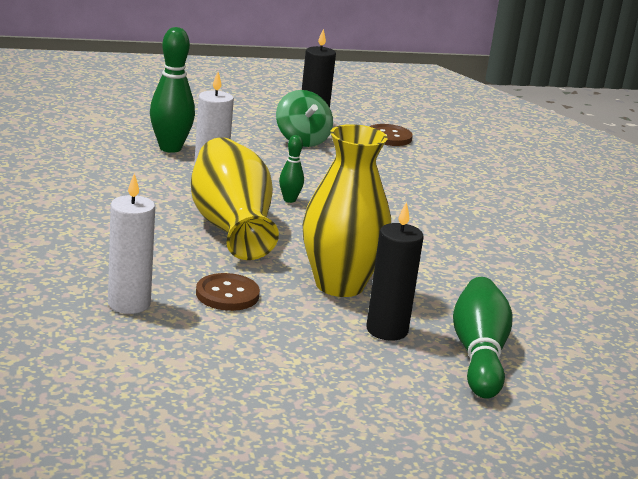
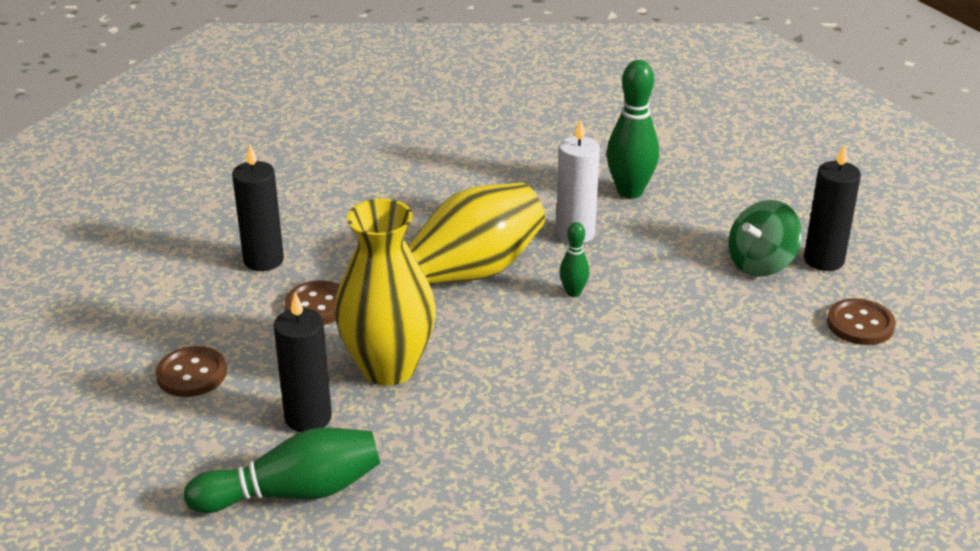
camera: 75 degrees right, 10 degrees up
white candle [108,173,155,314] -> black candle [232,144,284,271]
none -> brown button [156,346,227,397]

